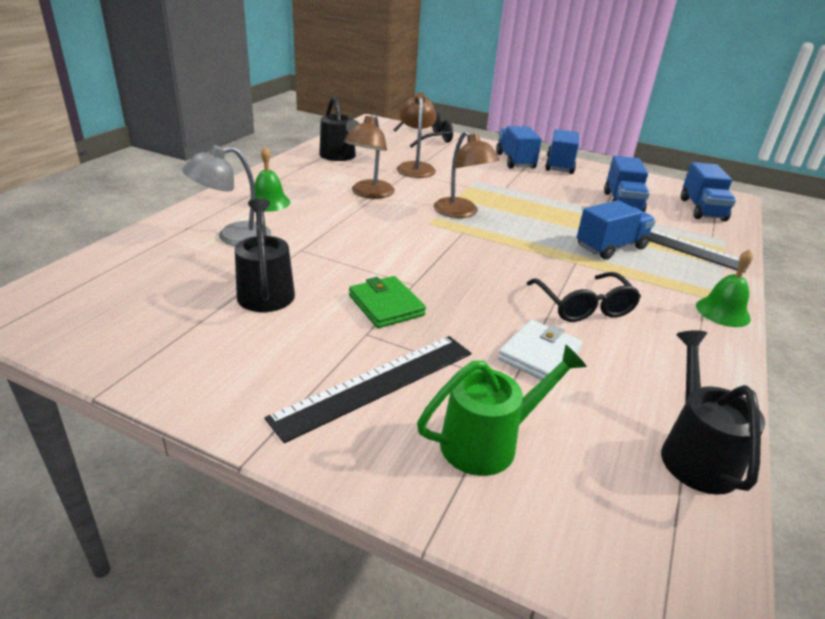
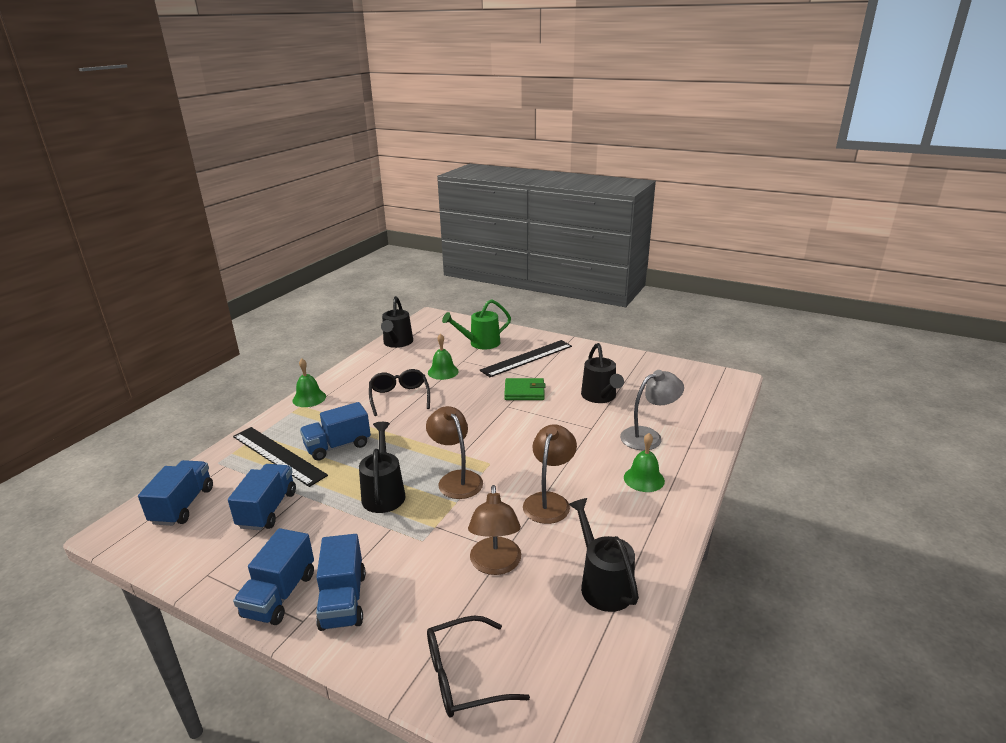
camera: 175 degrees left, 5 degrees down
green wallet [349,276,426,328] -> green wallet turned 60 degrees counterclockwise [504,378,546,400]
white wallet [498,320,583,380] -> green bell [428,333,459,380]
none -> black watering can [359,422,406,513]

